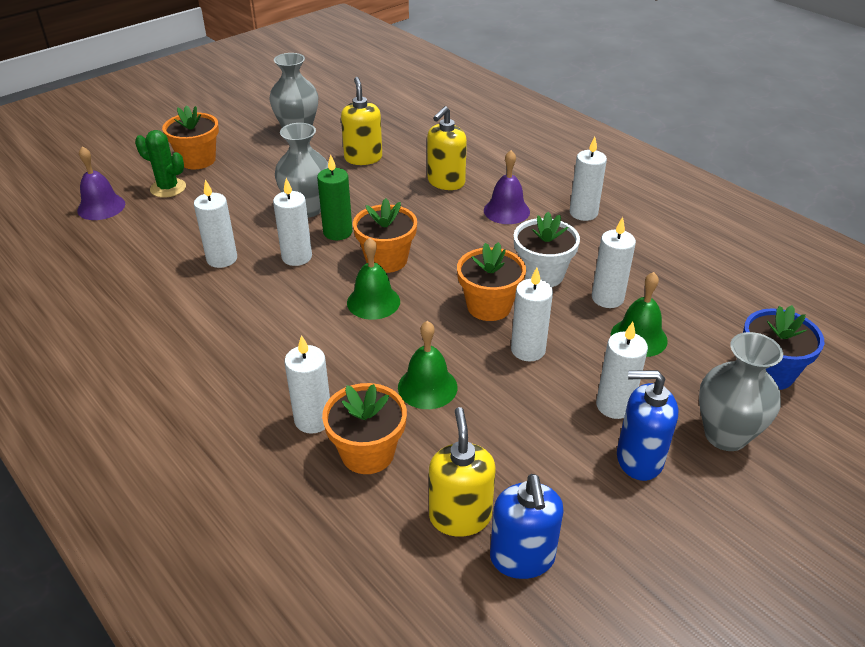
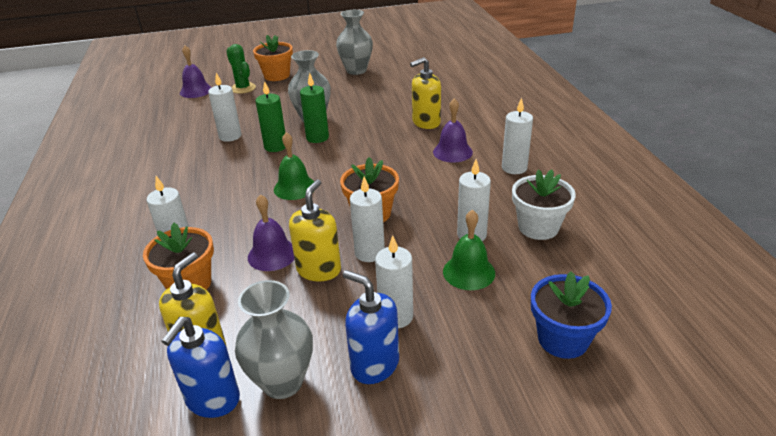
camera: 30 degrees right, 5 degrees down
white candle [273,178,312,266] -> green candle [255,81,285,152]
yellow soap dispenser [341,77,382,165] -> yellow soap dispenser moved to [289,180,341,281]
orange flower pot [353,198,417,273] -> none
green bell [398,321,458,409] -> purple bell [248,194,295,271]
white flower pot [514,212,580,287] -> white flower pot moved to [512,170,576,240]
grey vase [699,332,783,451] -> grey vase moved to [235,280,313,399]

